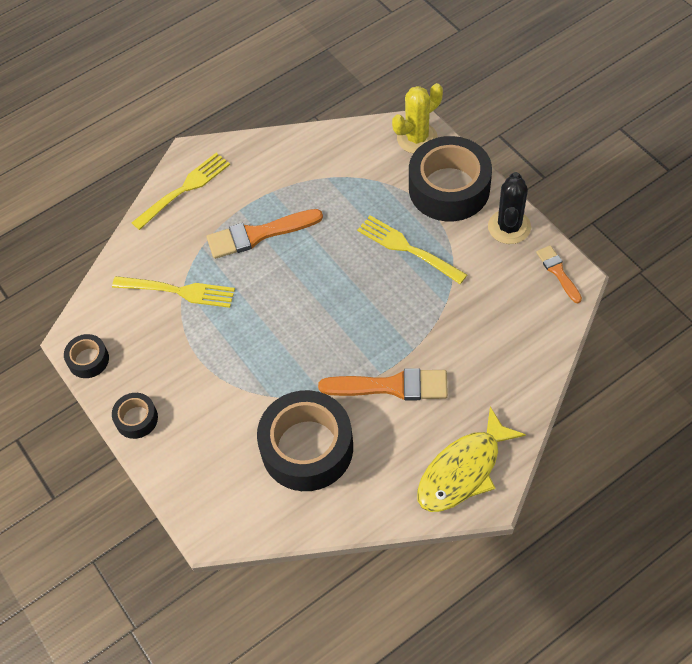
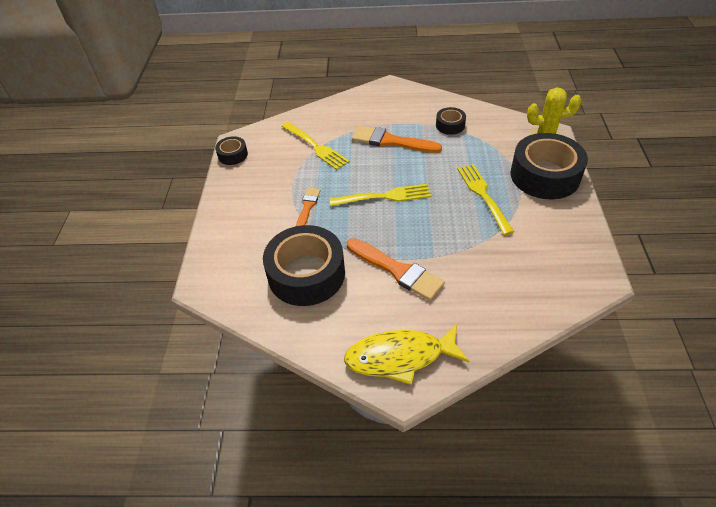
camera: 35 degrees right, 10 degrees down
black tape [112,393,158,439] -> black tape moved to [436,107,466,135]
yellow fork [132,153,230,230] -> yellow fork moved to [330,184,431,206]
black cactus [488,172,531,244] -> none
orange brush [536,245,582,303] -> orange brush moved to [296,188,321,226]

